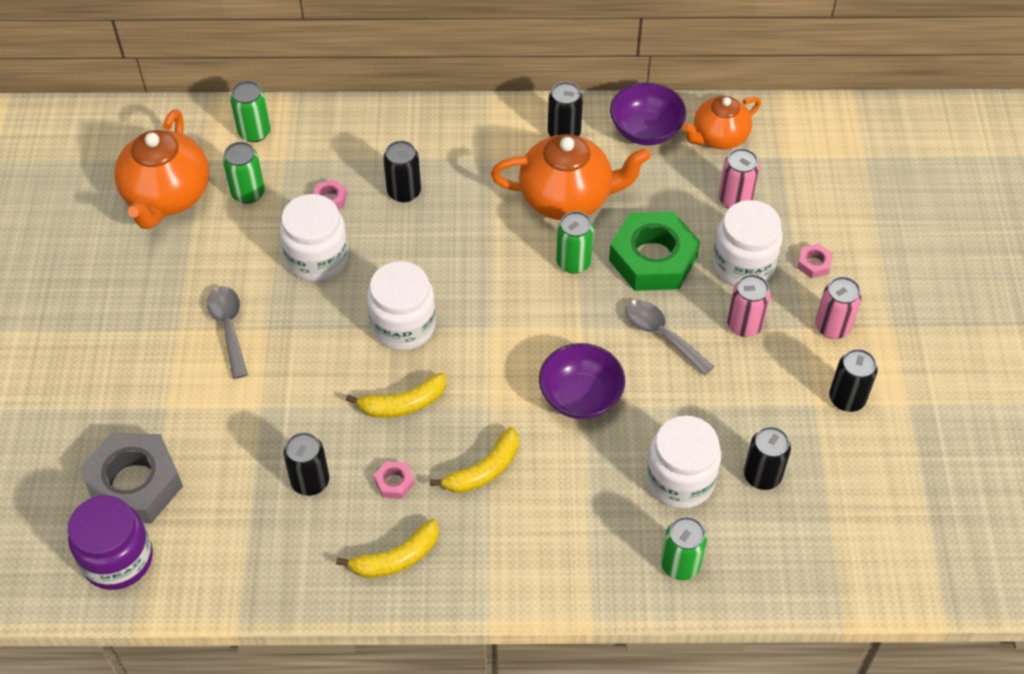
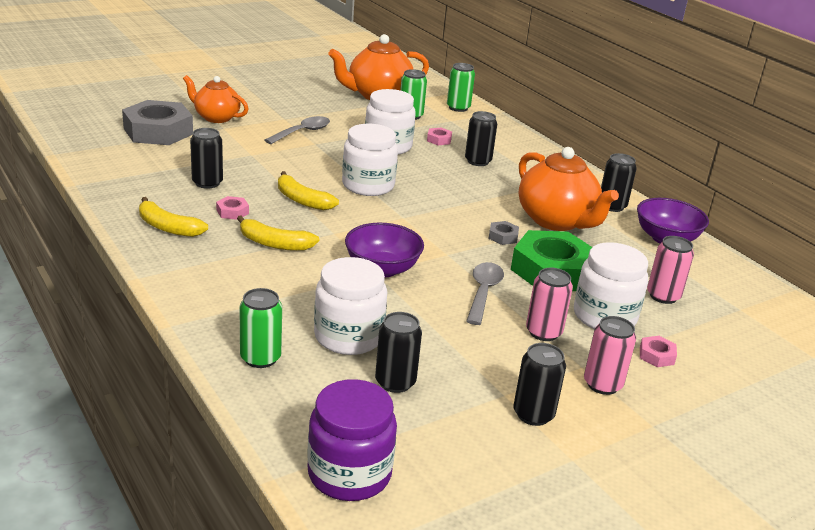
camera: 55 degrees right, 25 degrees down
purple jar [68,495,153,590] -> purple jar moved to [307,379,397,501]
green can [556,211,594,274] -> grey nut [488,221,519,245]
orange teapot [682,96,761,149] -> orange teapot moved to [183,75,248,123]

